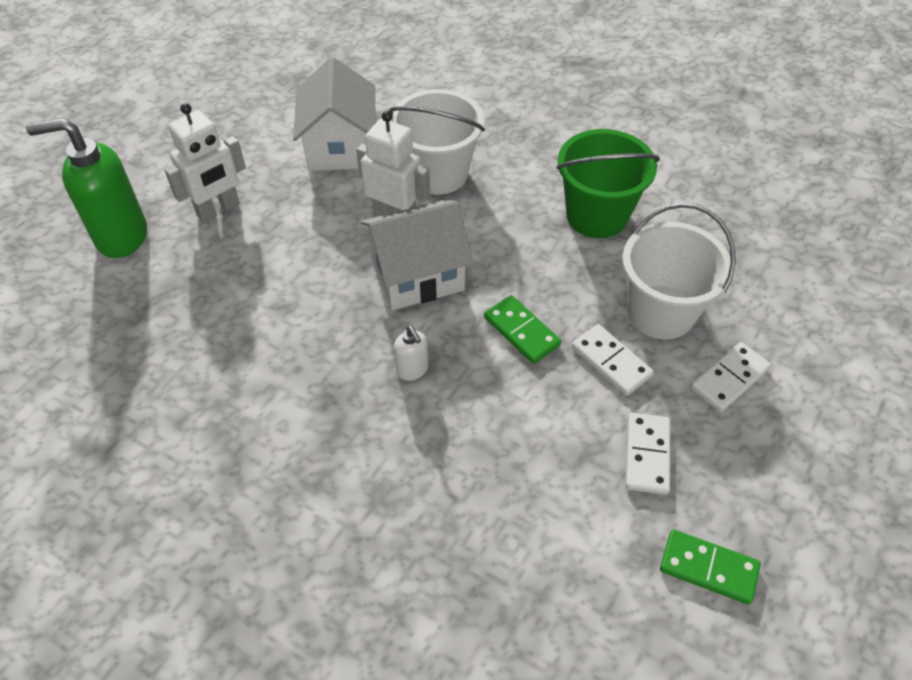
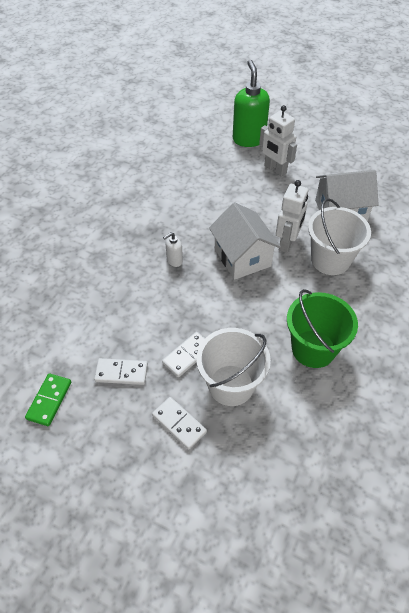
camera: 85 degrees right, 0 degrees up
green domino [484,295,561,364] -> none

